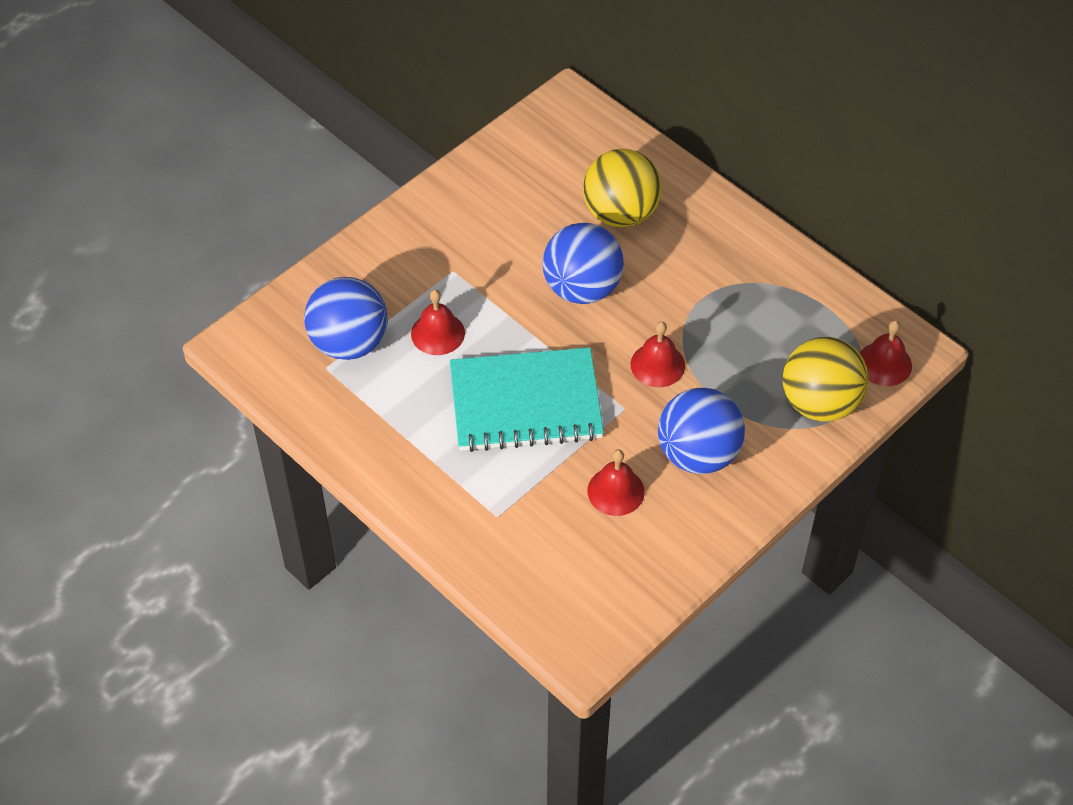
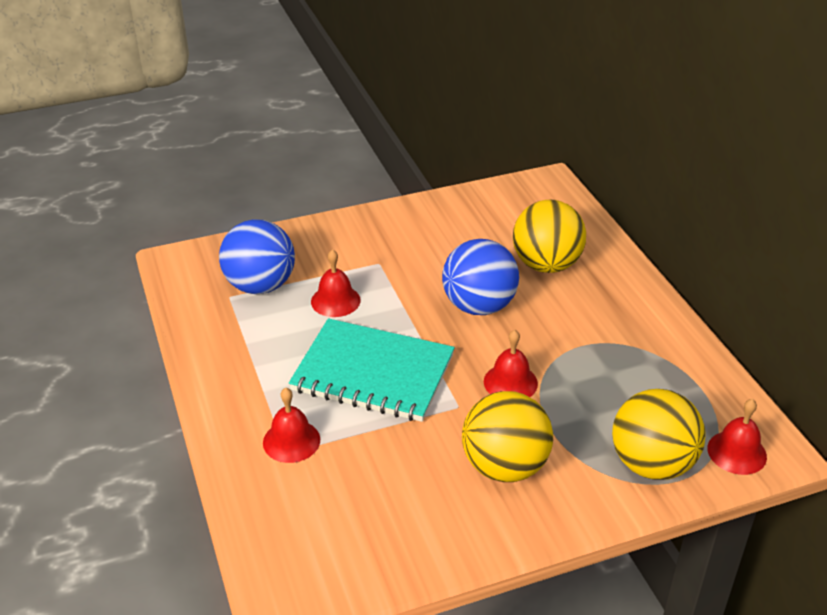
camera: 25 degrees right, 15 degrees down
red bell [587,450,645,516] -> red bell moved to [263,388,320,463]
blue ball [658,388,745,474] -> yellow ball [462,391,553,482]

